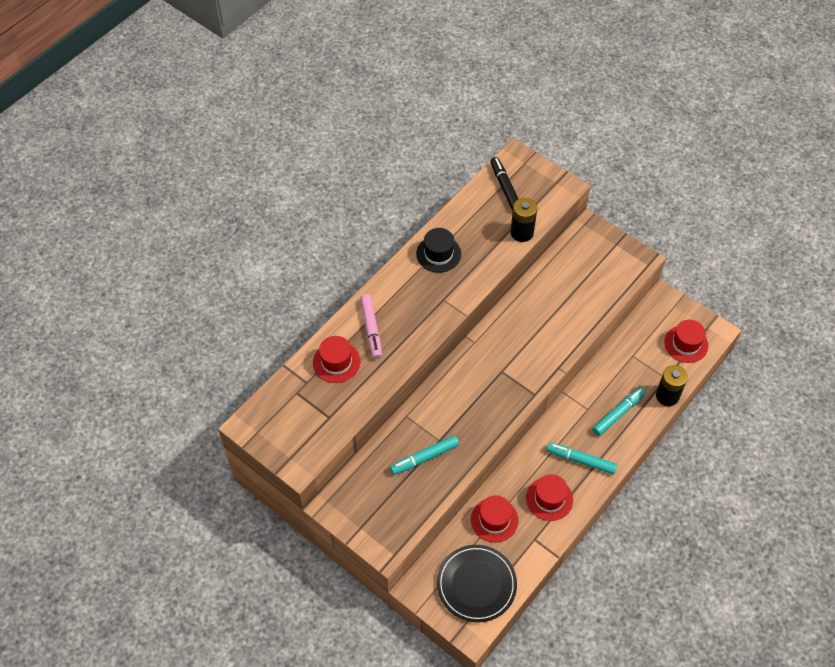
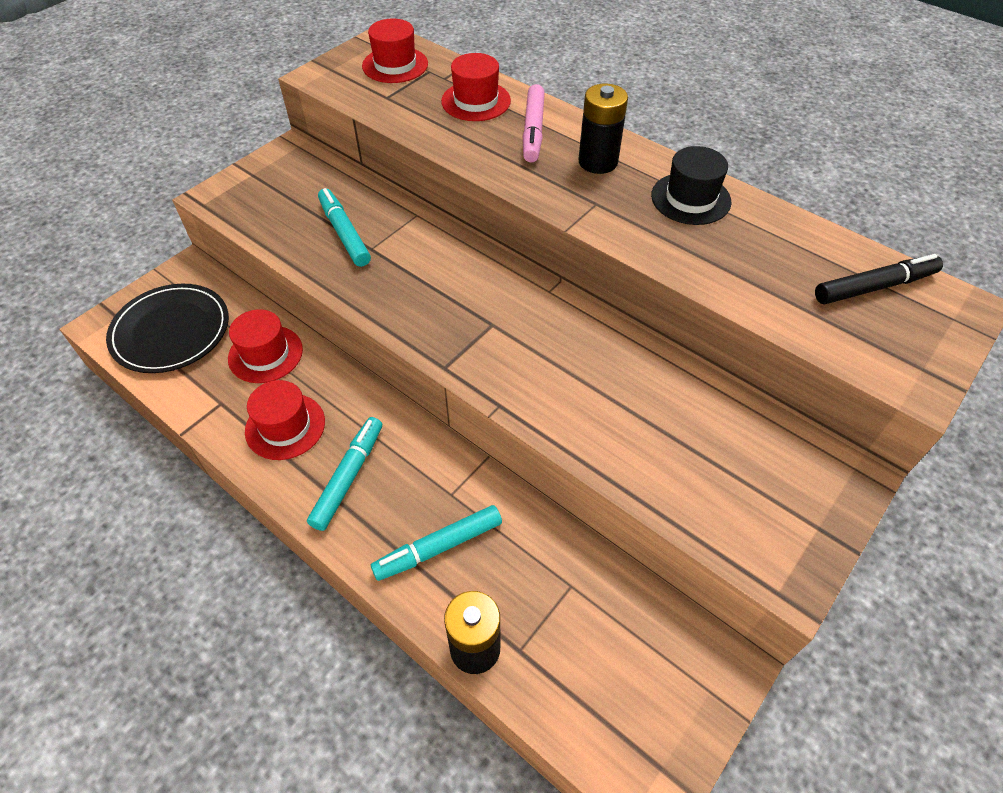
camera: 90 degrees right, 5 degrees down
pink marker [360,294,382,359] -> pink marker turned 75 degrees counterclockwise [523,84,545,162]
black battery [510,198,537,242] -> black battery moved to [578,84,628,174]
turquoise marker [592,387,646,436] -> turquoise marker turned 105 degrees clockwise [371,505,502,581]
red hat [664,320,708,363] -> red hat moved to [362,19,428,83]

